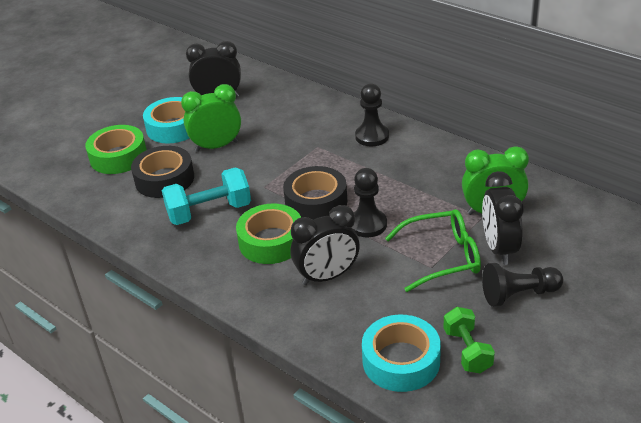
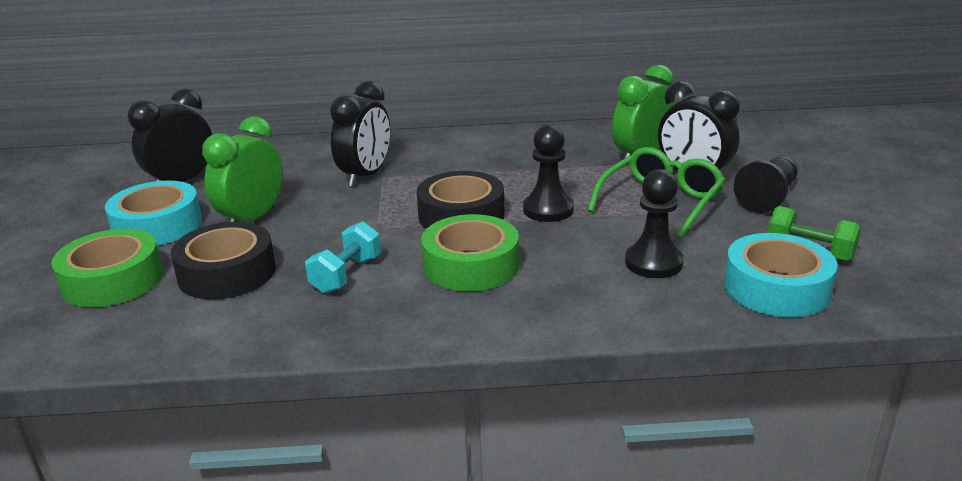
camera: 45 degrees left, 10 degrees down
turquoise dumbbell [162,167,251,225] -> turquoise dumbbell [305,221,381,294], size x0.66
black clock [291,205,360,285] -> black clock moved to [330,81,391,187]
black pawn [355,84,389,147] -> black pawn moved to [625,169,684,278]

